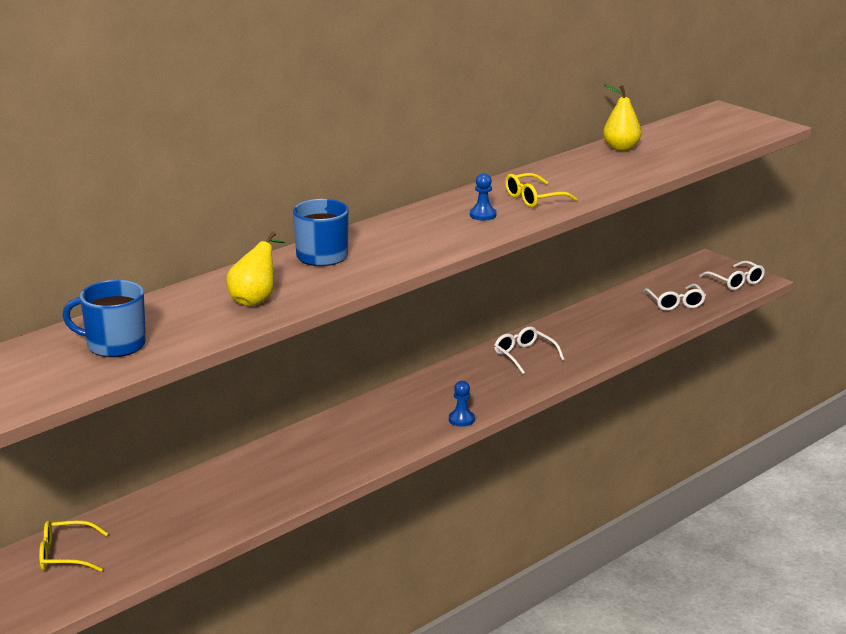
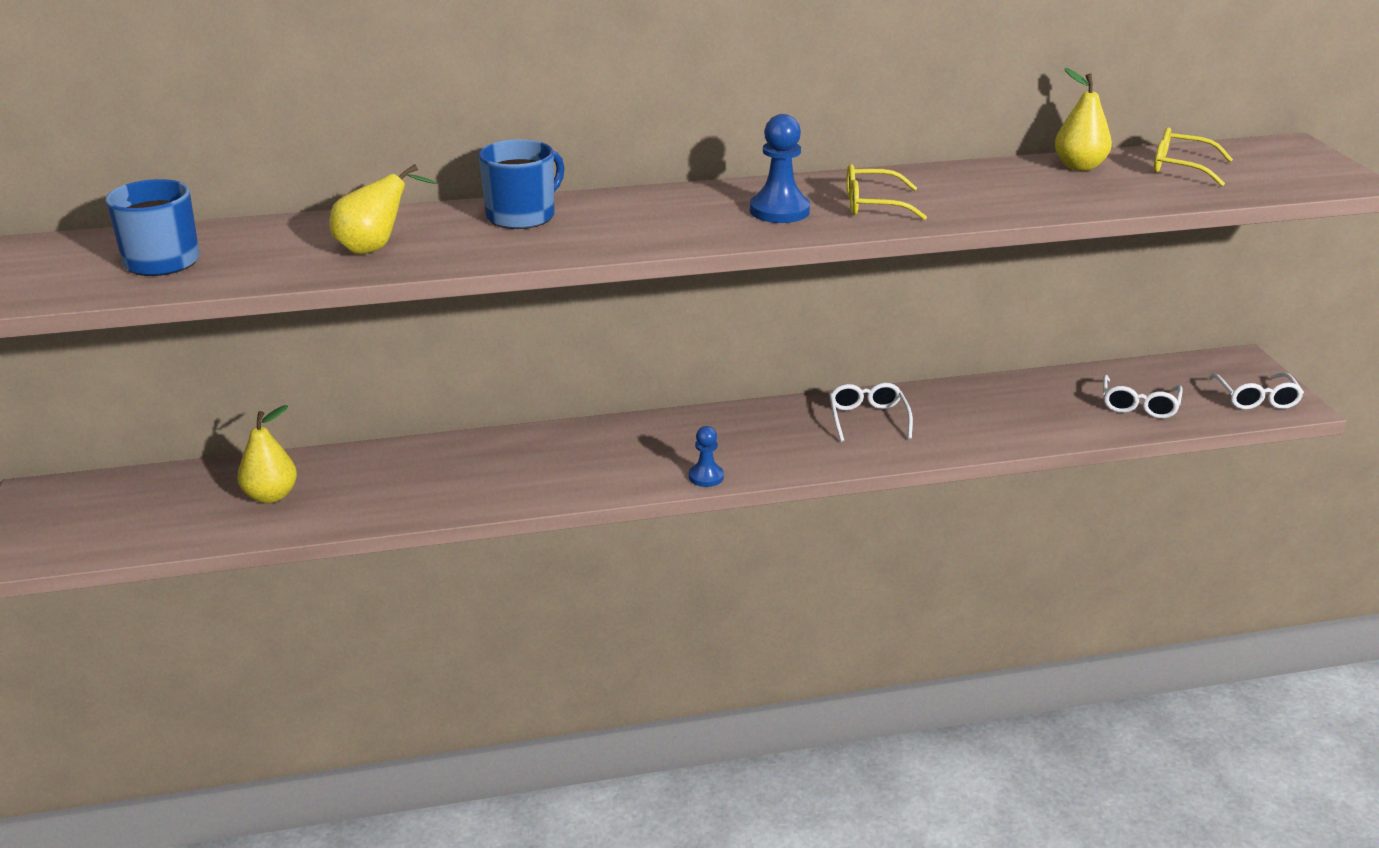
camera: 30 degrees right, 5 degrees up
yellow glasses [39,520,108,572] -> yellow glasses moved to [1154,127,1233,186]
blue pawn [470,173,496,221] -> blue pawn [750,114,810,223], size x1.61
none -> yellow pear [237,405,297,503]

